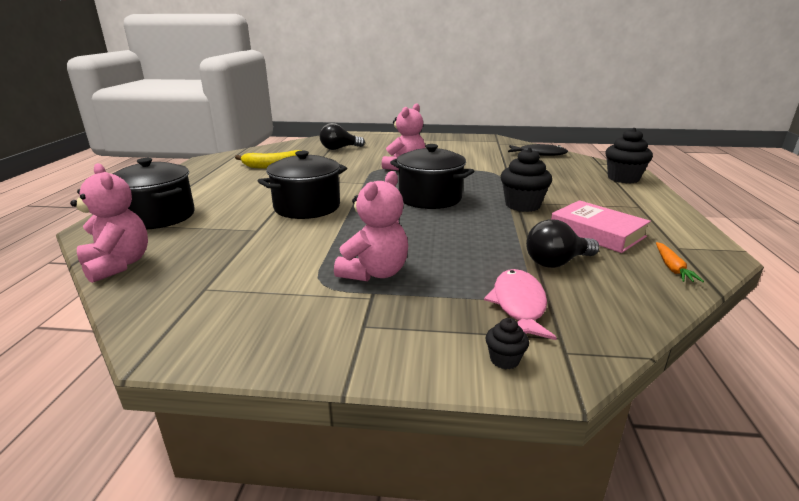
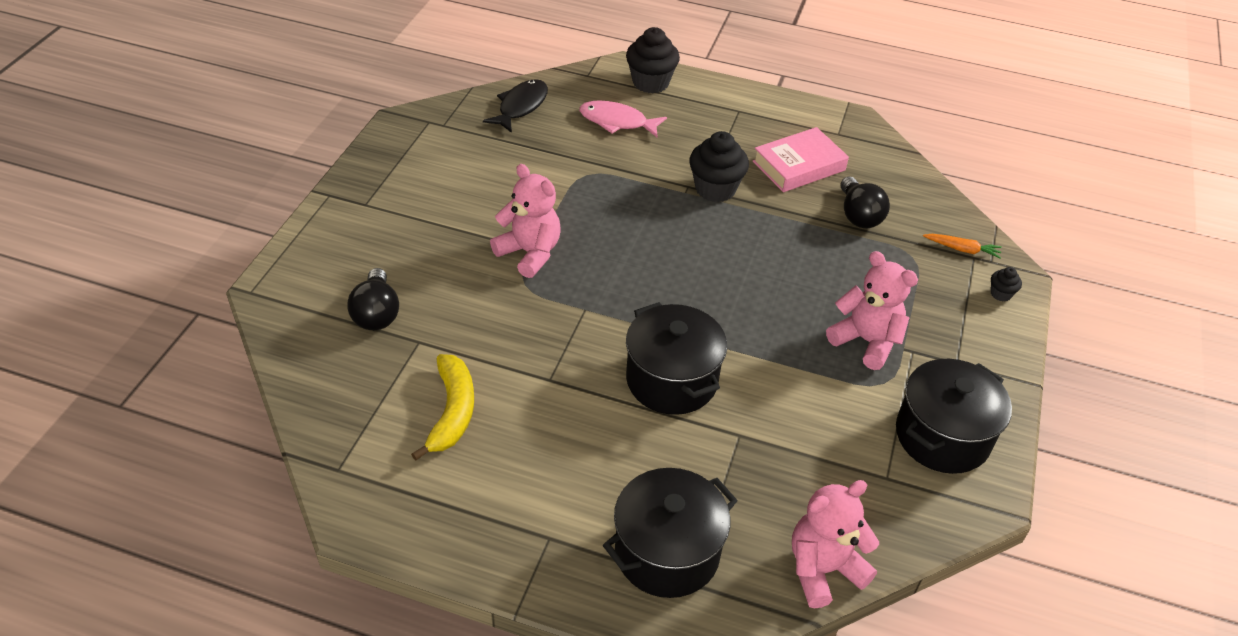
camera: 80 degrees left, 20 degrees up
black pot [390,144,474,209] -> black pot moved to [896,359,1012,474]
pink fish [484,269,557,340] -> pink fish moved to [579,100,667,137]
orange carrot [656,242,704,282] -> orange carrot moved to [923,234,1002,258]

